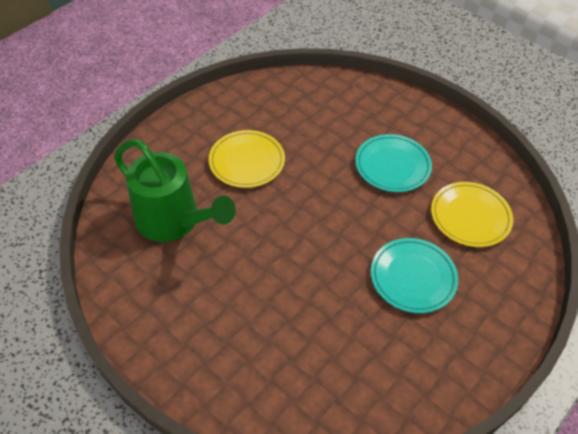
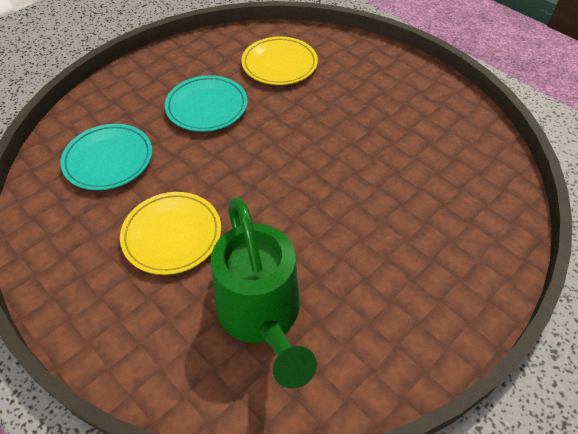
camera: 85 degrees left, 0 degrees up
green watering can [114,139,236,242] -> green watering can turned 120 degrees clockwise [211,197,317,389]
turquoise plate [371,238,458,313] -> turquoise plate moved to [60,124,152,190]

